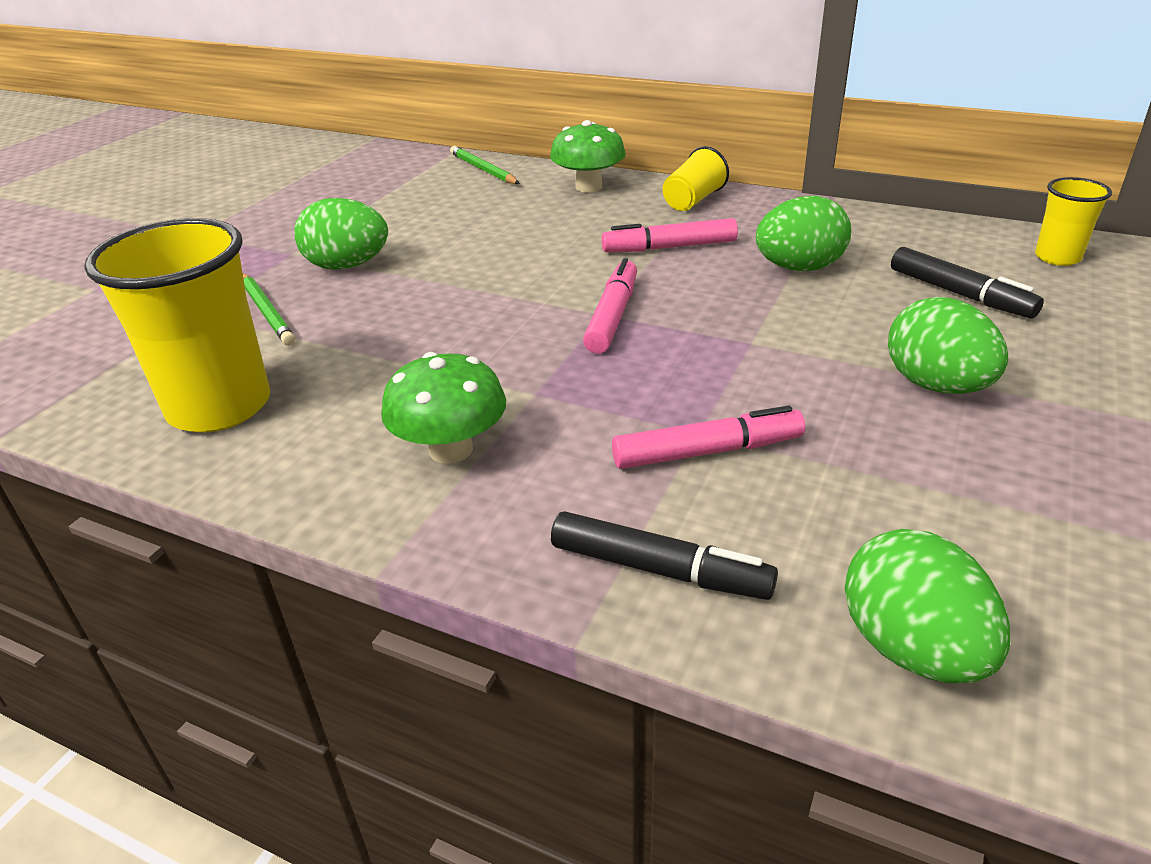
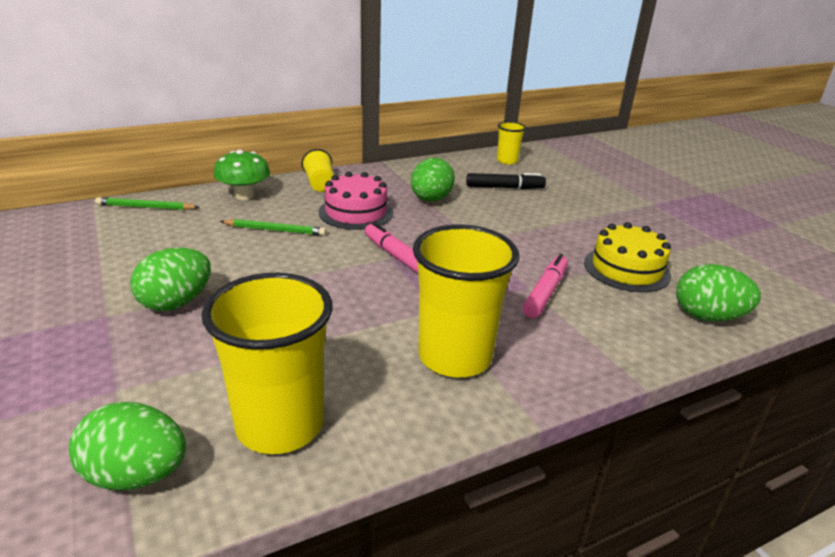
camera: 55 degrees left, 5 degrees down
green pencil [243,273,295,346] -> green pencil moved to [220,219,326,236]
green mushroom [381,352,506,464] -> yellow cup [413,224,519,377]
black marker [551,511,778,600] -> none
pink marker [601,218,738,252] -> pink cake [319,172,393,230]
green egg [888,297,1008,394] -> green egg moved to [69,402,186,491]
none -> yellow cake [584,222,671,292]

